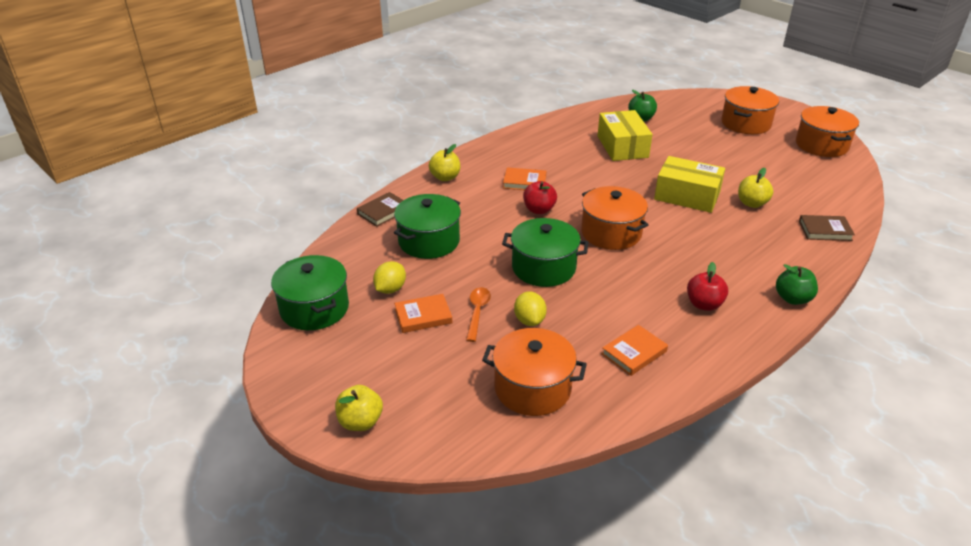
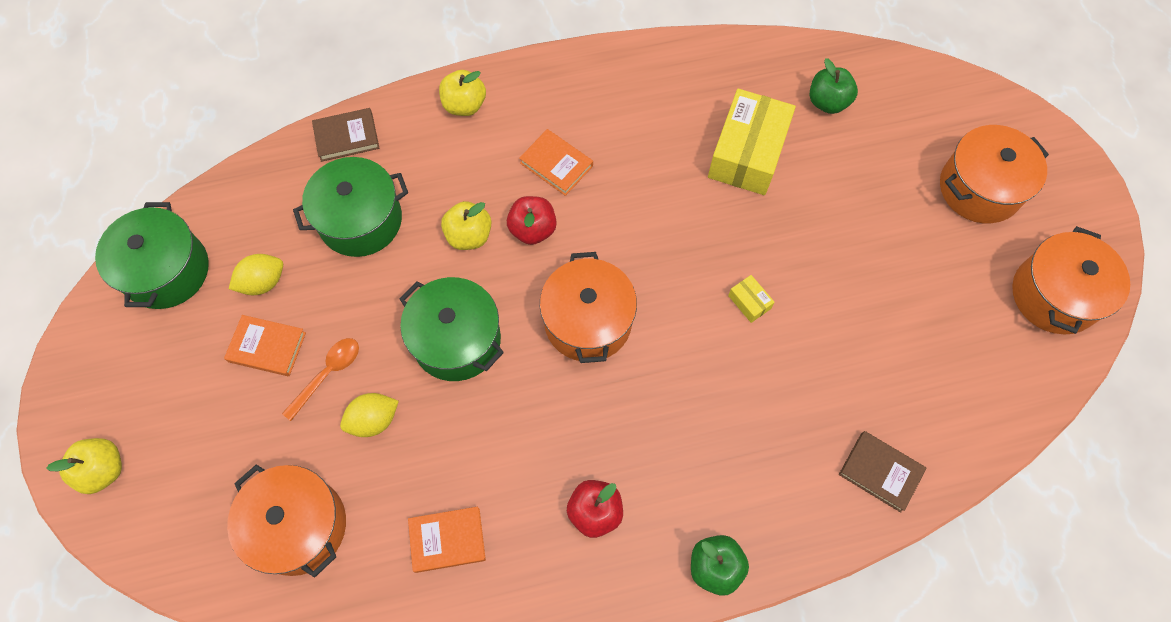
camera: 30 degrees right, 30 degrees up
yellow lemon [514,291,547,326] -> yellow lemon turned 45 degrees clockwise [340,393,399,437]
yellow box [654,156,725,213] -> yellow box [728,275,775,323], size x0.41
yellow apple [738,168,773,208] -> yellow apple moved to [441,201,492,250]

